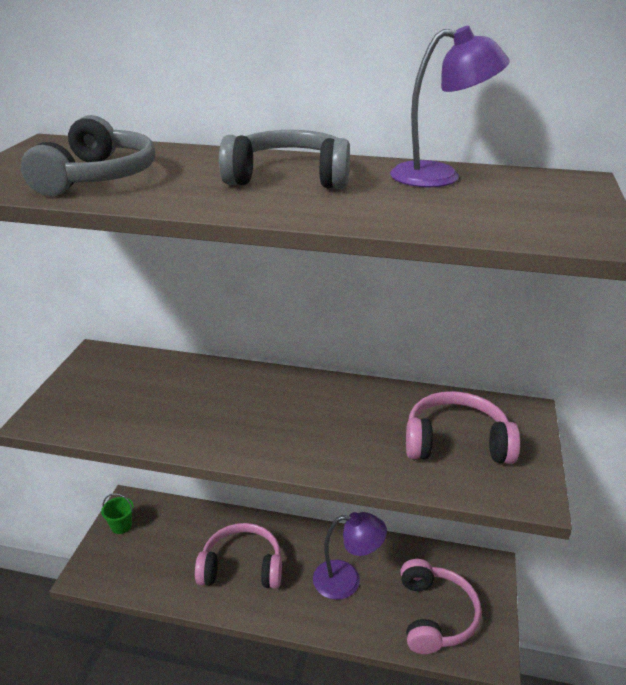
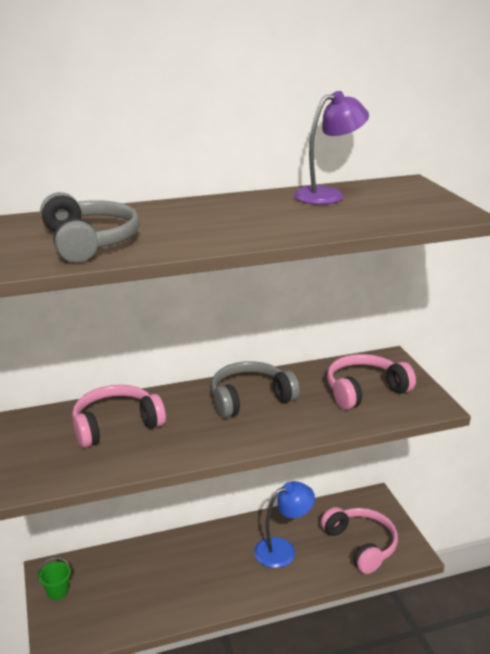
camera: 30 degrees left, 5 degrees down
pink headphones [195,523,282,589] -> pink headphones moved to [72,385,166,448]
grey headphones [219,130,350,189] -> grey headphones moved to [211,361,300,418]
purple lamp [313,512,387,600] -> blue lamp [254,481,315,568]

